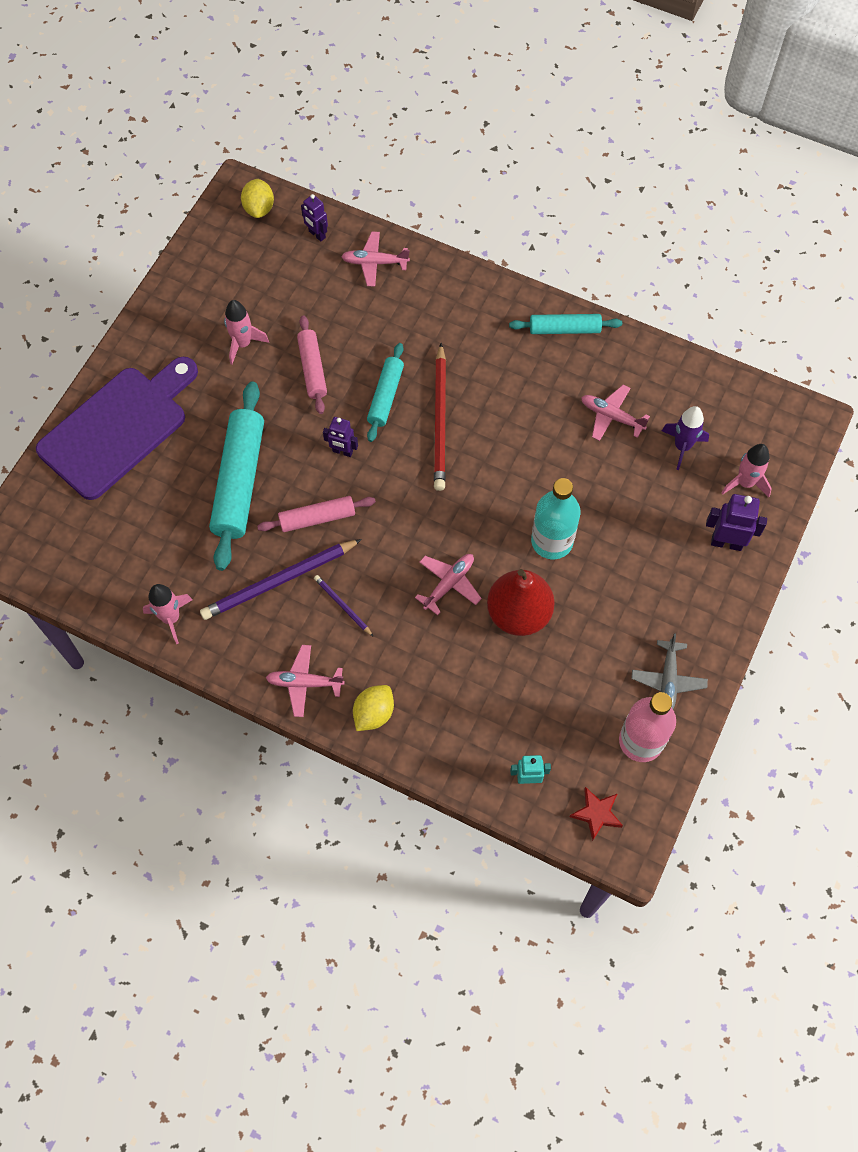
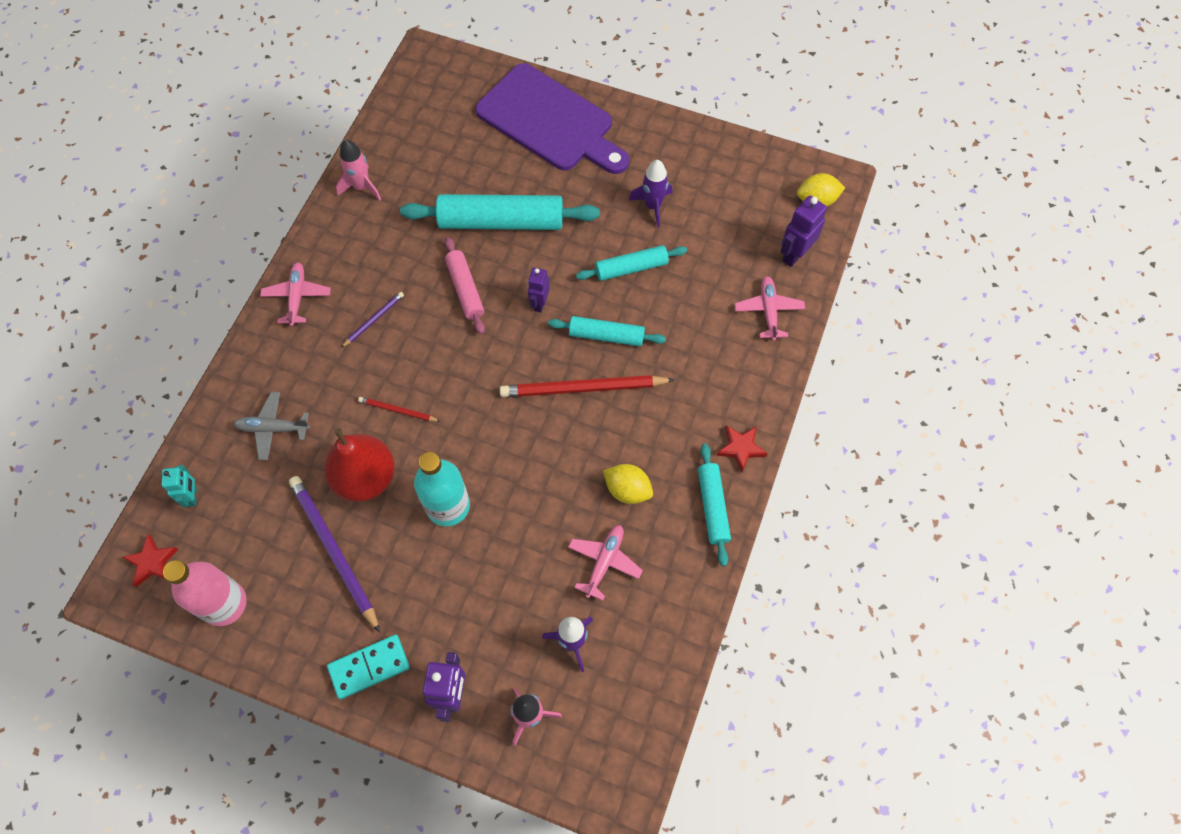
camera: 85 degrees right, 0 degrees up
purple pencil [200,539,362,620] -> purple pencil moved to [289,476,380,633]
pink rocket [224,300,269,365] -> purple rocket [629,160,673,228]
pink rolling pin [297,316,327,414] -> turquoise rolling pin [576,245,687,281]
purple robot [301,194,328,242] -> purple robot [781,196,827,267], size x1.51
yellow lemon [353,685,394,731] -> yellow lemon moved to [603,464,653,504]
pink plane [415,554,482,615] -> red pencil [358,397,440,422]
grey plane [631,633,708,709] -> grey plane moved to [233,392,310,461]
none -> turquoise domino [327,635,410,699]
none -> red star [716,425,768,472]

